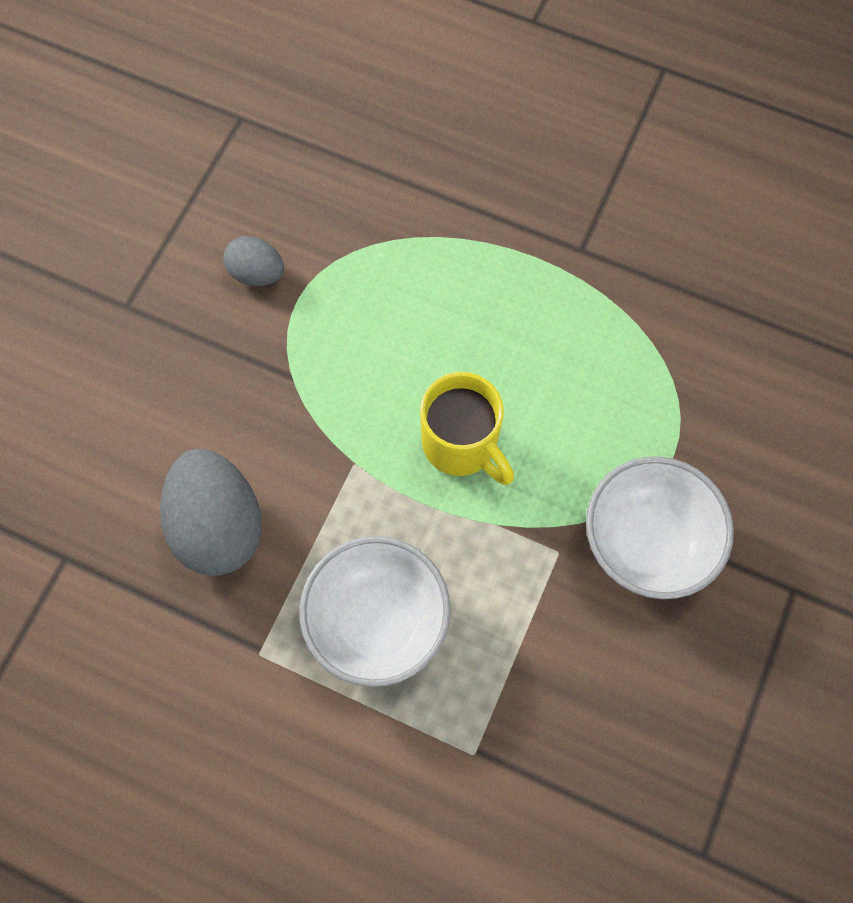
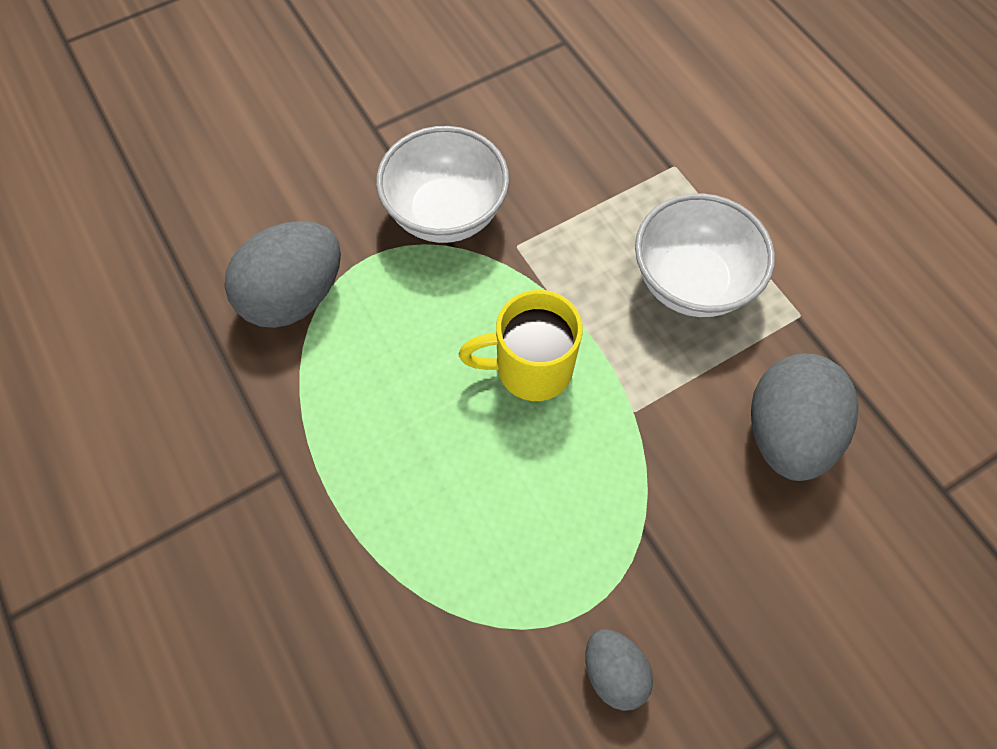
camera: 145 degrees left, 5 degrees down
yellow mug [420,372,514,485] -> yellow mug turned 90 degrees counterclockwise [459,290,583,401]
none -> grey egg [225,221,341,328]

